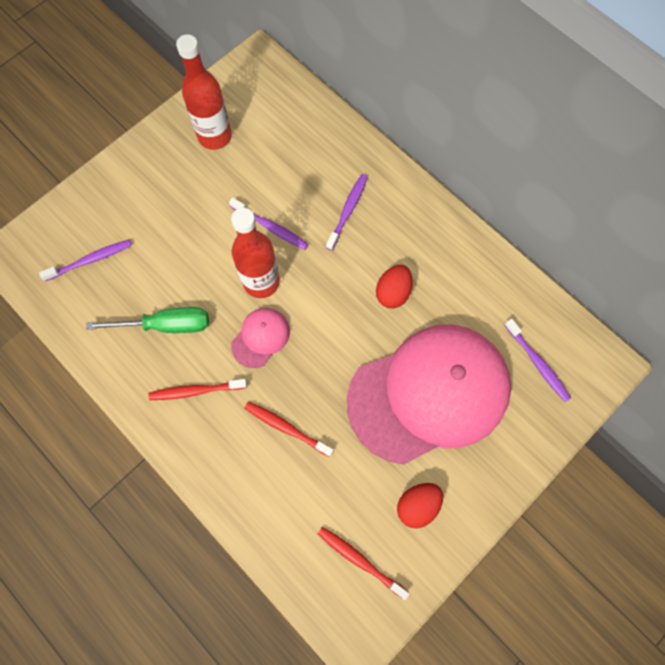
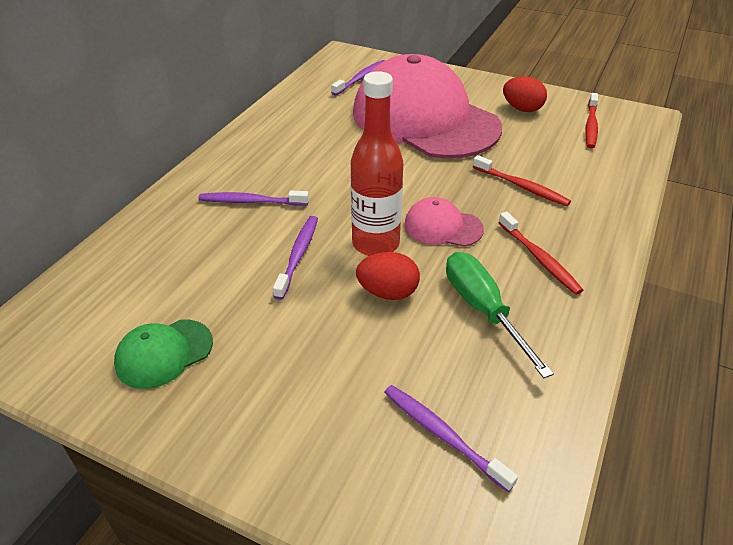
camera: 110 degrees left, 30 degrees down
red bottle [176,34,232,150] -> green cap [114,320,213,389]
red toothbrush [244,402,334,457] -> red toothbrush turned 60 degrees counterclockwise [473,155,571,206]
red egg [376,265,413,308] -> red egg moved to [356,252,420,300]

